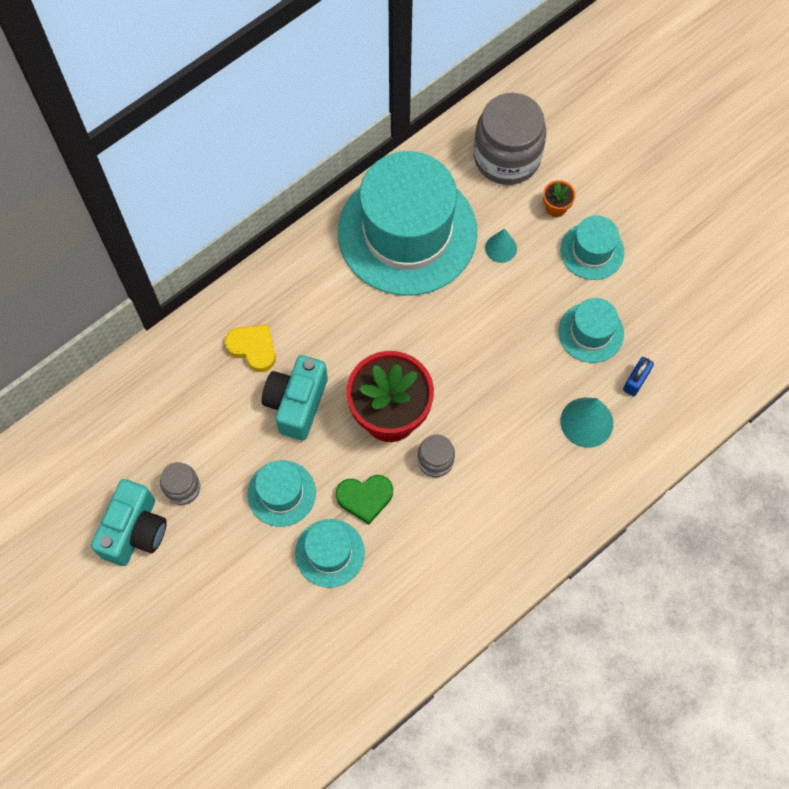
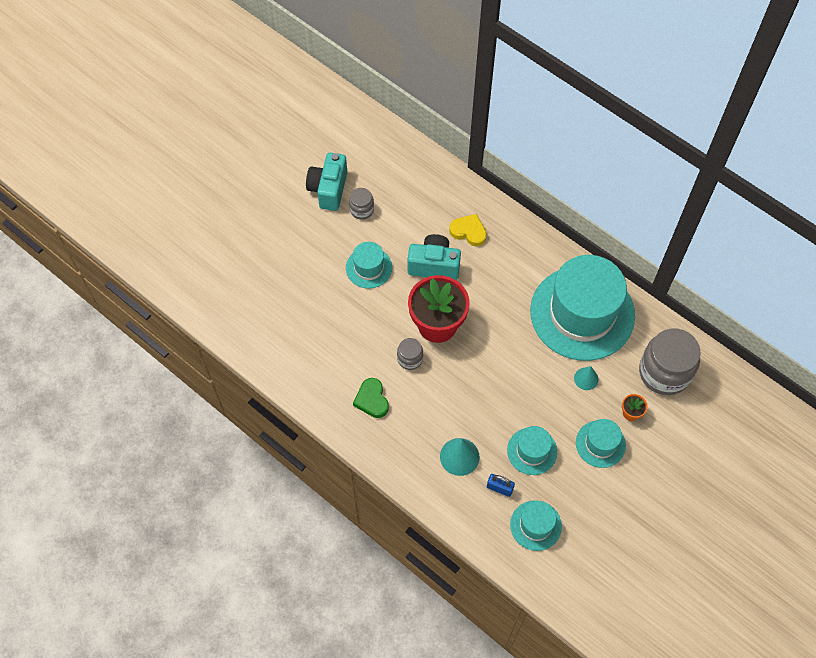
camera: 80 degrees right, 5 degrees down
turquoise camera [91,479,167,566] -> turquoise camera turned 90 degrees clockwise [306,153,347,211]
yellow heart [225,325,276,372] -> yellow heart turned 90 degrees counterclockwise [449,214,487,246]
turquoise hat [295,519,365,588] -> turquoise hat moved to [510,500,562,551]
green heart [336,475,393,525] -> green heart moved to [353,378,389,418]

